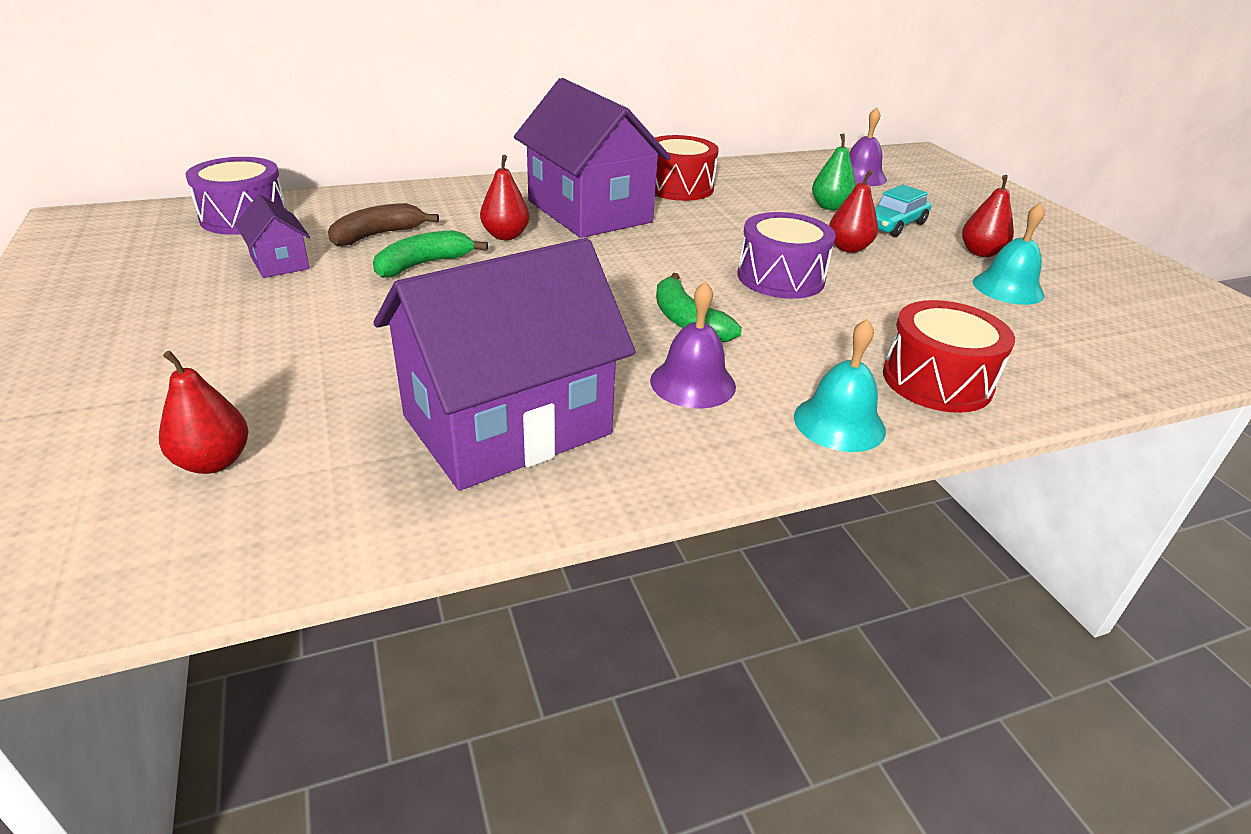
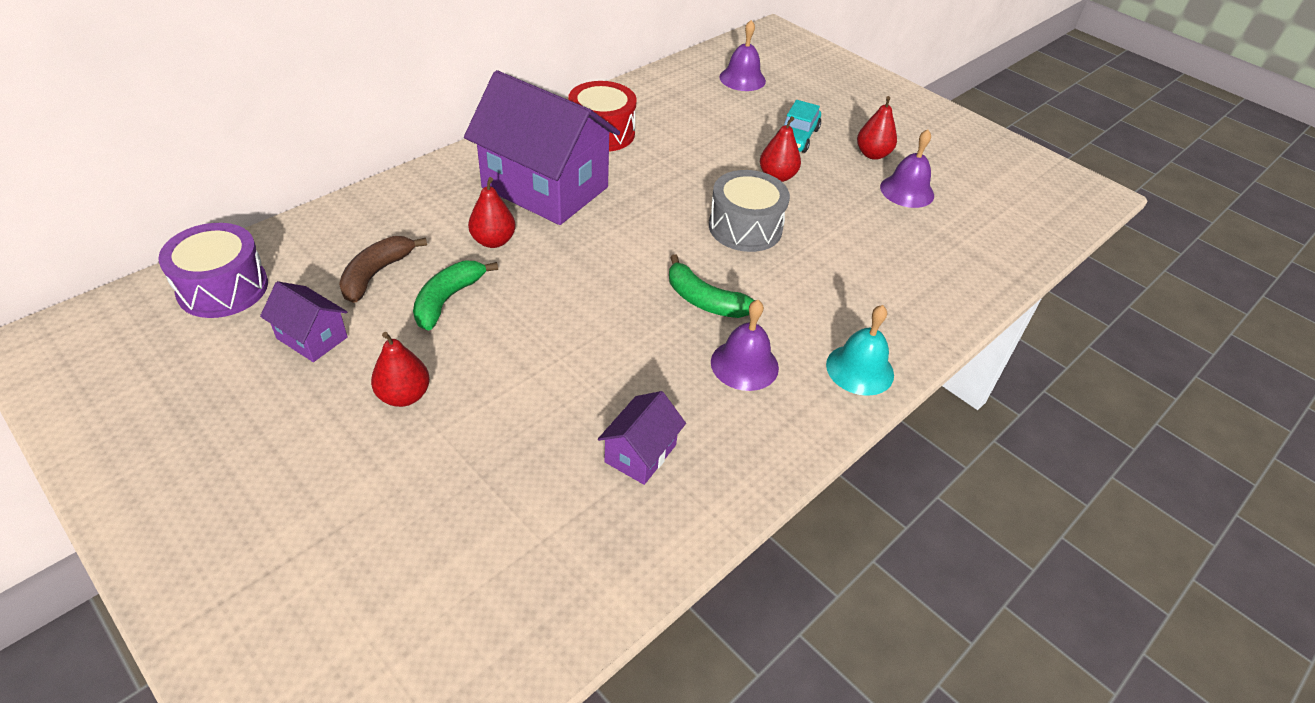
camera: 25 degrees left, 10 degrees up
red pear [159,351,248,474] -> red pear moved to [371,332,430,407]
purple house [374,238,635,491] -> purple house [598,391,686,485], size x0.45
purple drum [737,212,836,299] -> grey drum [709,170,790,252]
green pear [812,133,856,210] -> none
red drum [883,300,1015,413] -> none
turquoise bell [973,203,1045,305] -> purple bell [880,129,934,208]

